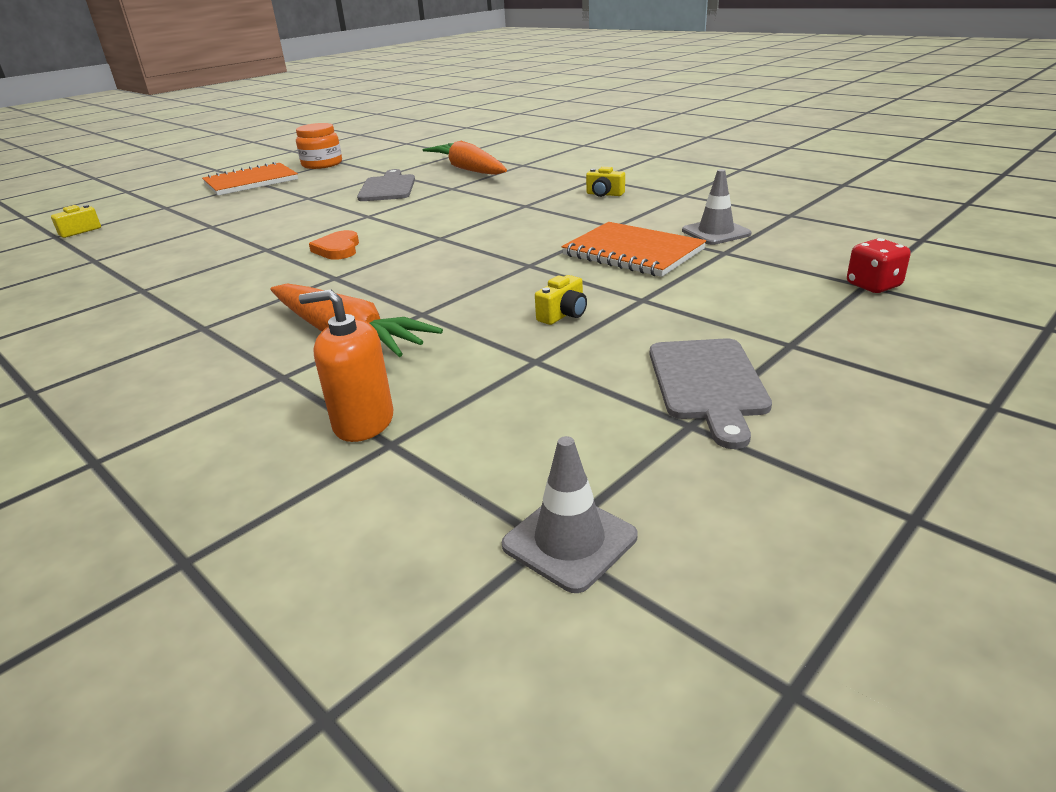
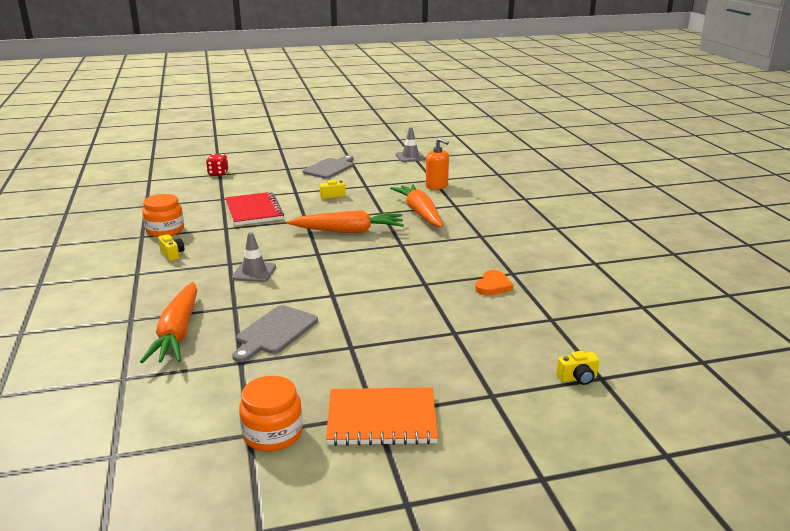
camera: 150 degrees left, 5 degrees down
orange heart [309,230,359,260] -> orange heart moved to [475,270,513,295]
orange notebook [562,222,706,277] -> red notebook [225,192,284,226]
grey traffic cone [682,169,751,245] -> grey traffic cone moved to [232,232,276,282]
none -> orange jar [142,194,184,237]
none -> orange carrot [287,210,404,233]

